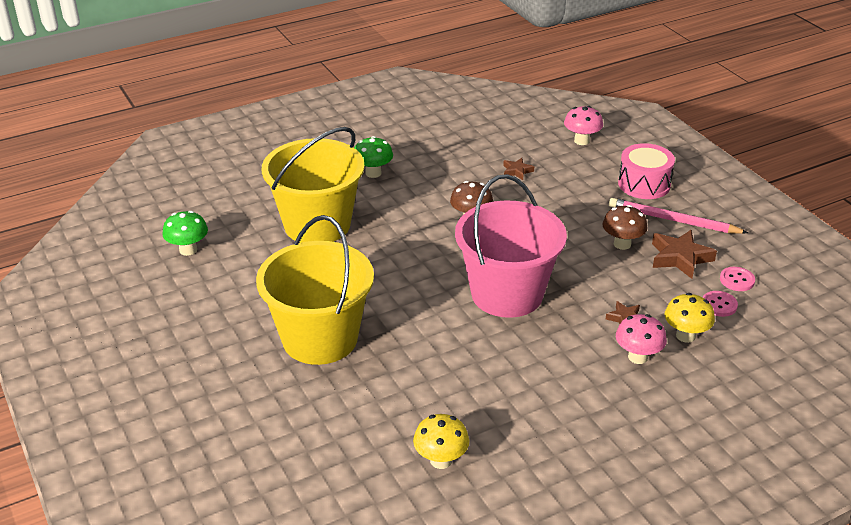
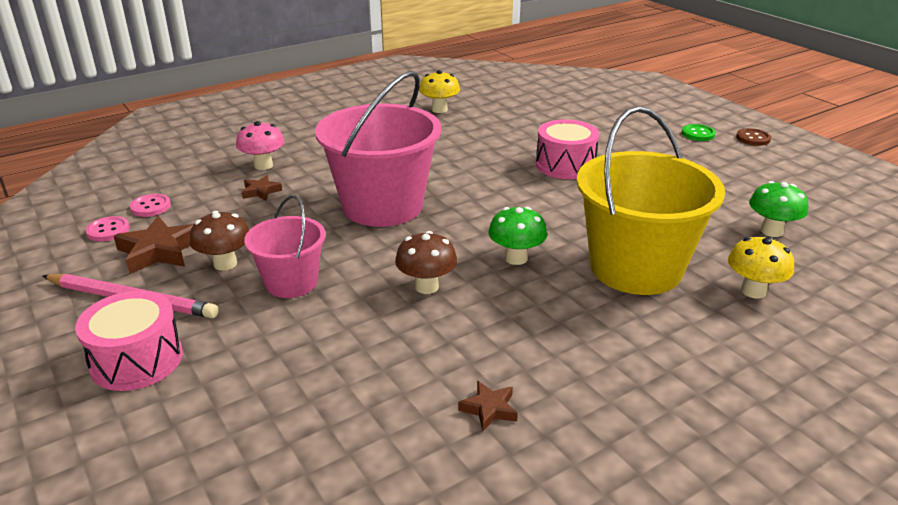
camera: 175 degrees right, 5 degrees down
yellow bucket [256,215,374,365] -> pink drum [536,119,599,179]
green mushroom [355,136,393,178] -> green mushroom moved to [488,207,547,265]
brown star [503,158,534,180] -> brown star moved to [458,381,518,431]
pink mushroom [564,106,603,145] -> none
yellow mushroom [665,293,715,343] -> yellow mushroom moved to [728,236,794,299]
none -> pink bucket [244,195,326,298]
none -> green button [682,124,716,141]
none -> brown button [736,128,771,146]

